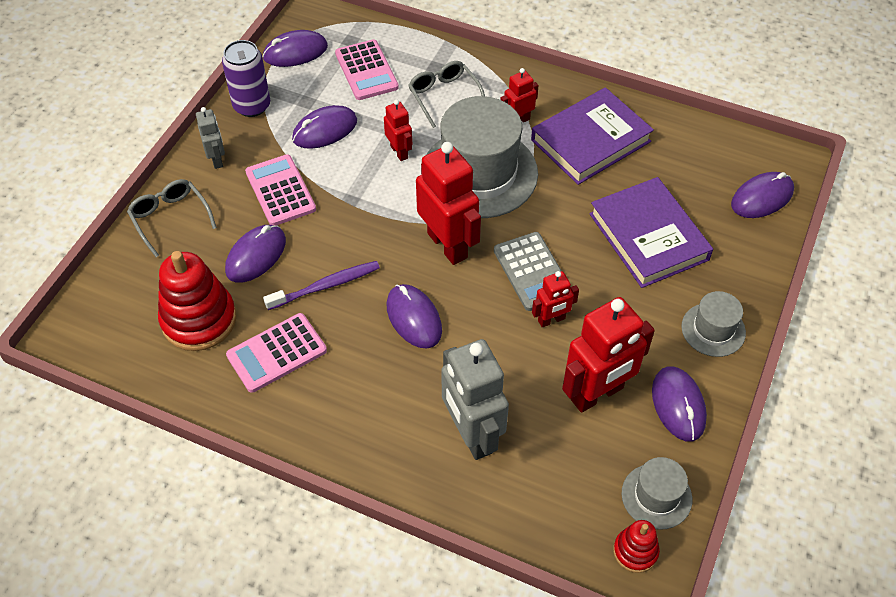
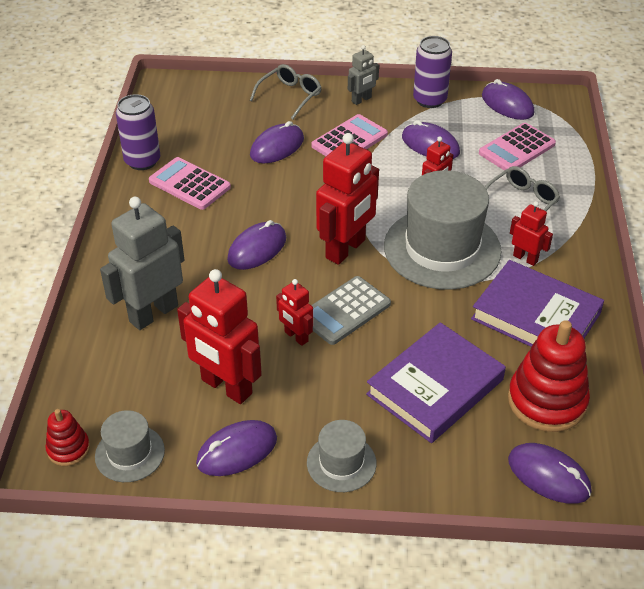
camera: 70 degrees right, 10 degrees down
red stacking toy [158,251,236,351] -> red stacking toy moved to [508,320,590,432]
purple mouse [225,225,286,283] -> purple mouse turned 60 degrees counterclockwise [250,121,304,163]
purple toothbrush [263,261,380,310] -> none
none -> purple can [116,94,160,170]

